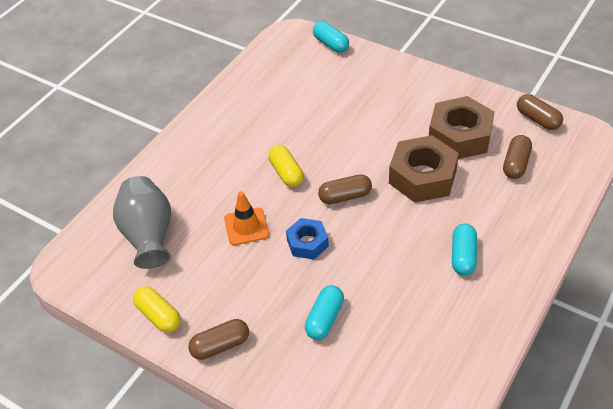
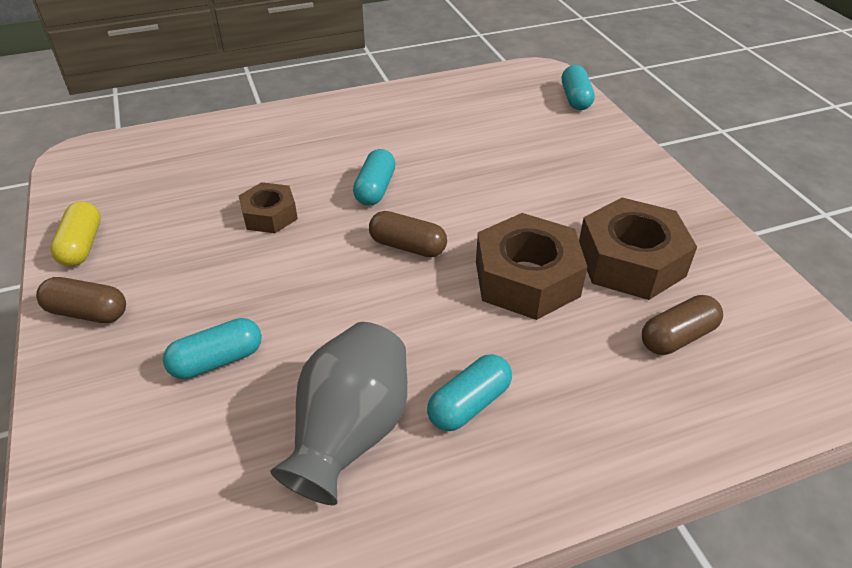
camera: 35 degrees right, 5 degrees down
grey vase [113,176,171,269] -> grey vase moved to [270,322,407,505]
orange traffic cone [224,191,269,245] -> brown nut [239,182,298,233]
yellow capsule [268,145,304,187] -> turquoise capsule [353,149,396,206]
blue nut [286,218,329,260] -> none
brown capsule [517,94,563,130] -> none

